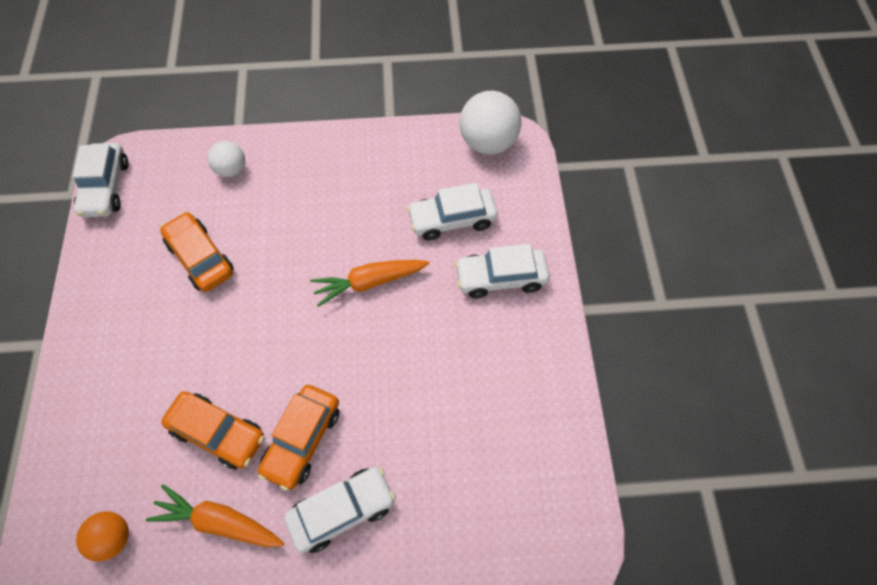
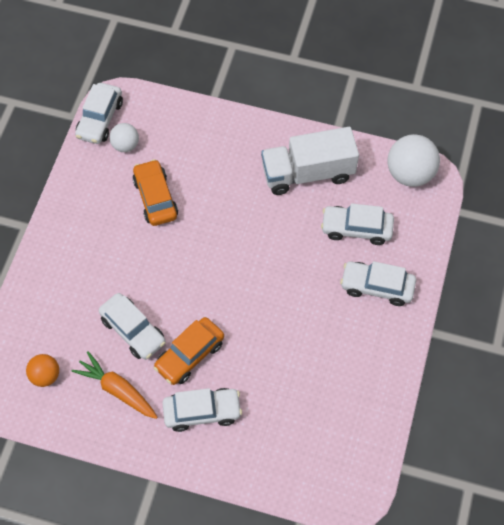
camera: 20 degrees right, 0 degrees up
orange car [161,391,265,470] -> white car [99,293,166,360]
white ball [208,141,245,177] -> white ball moved to [109,123,139,152]
orange carrot [310,260,430,307] -> none
none -> white truck [261,127,359,195]

